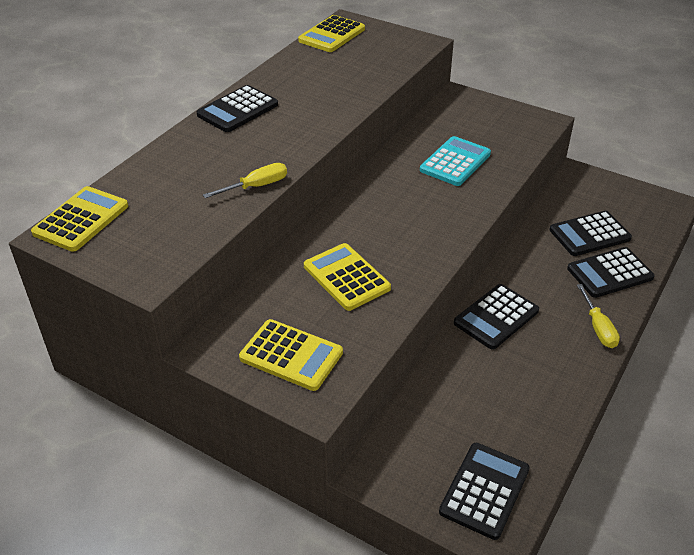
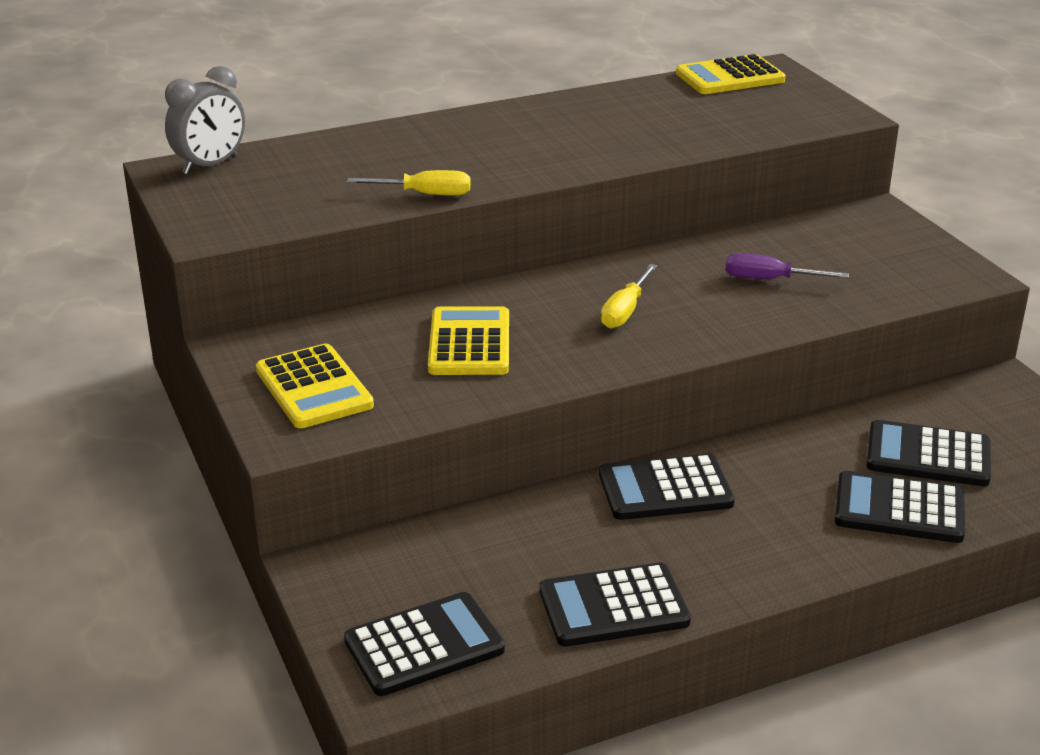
camera: 35 degrees right, 10 degrees down
yellow calculator [31,186,128,252] -> grey clock [165,66,245,174]
black calculator [196,85,278,132] -> black calculator moved to [540,563,691,647]
turquoise calculator [420,136,491,186] -> purple screwdriver [725,253,849,279]
yellow screwdriver [577,284,620,348] -> yellow screwdriver moved to [601,264,657,329]

